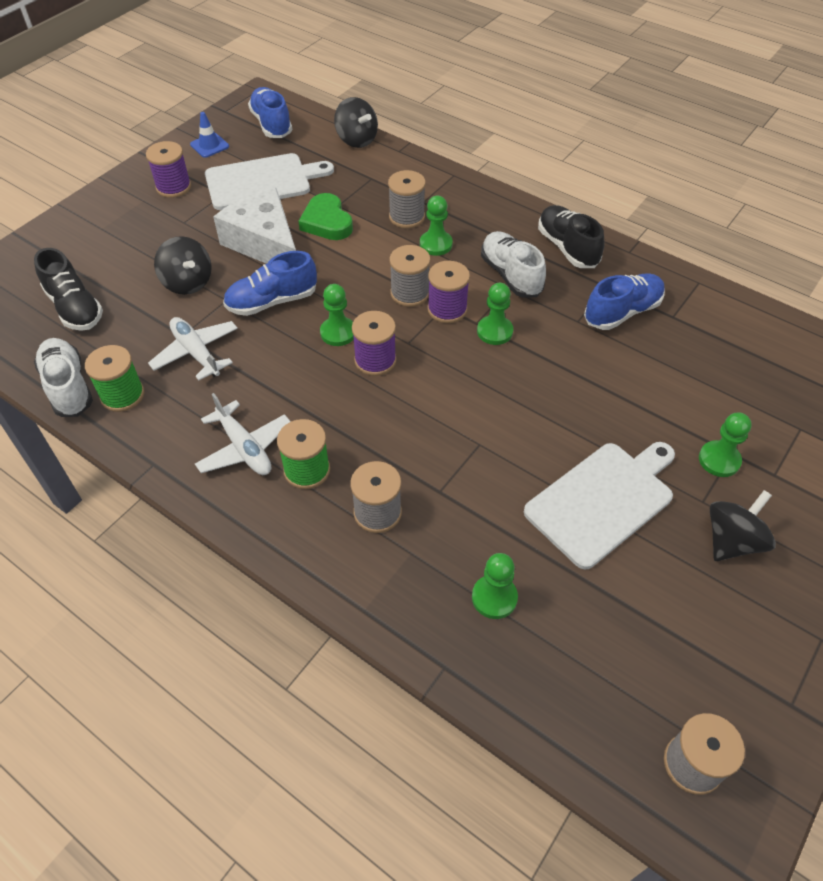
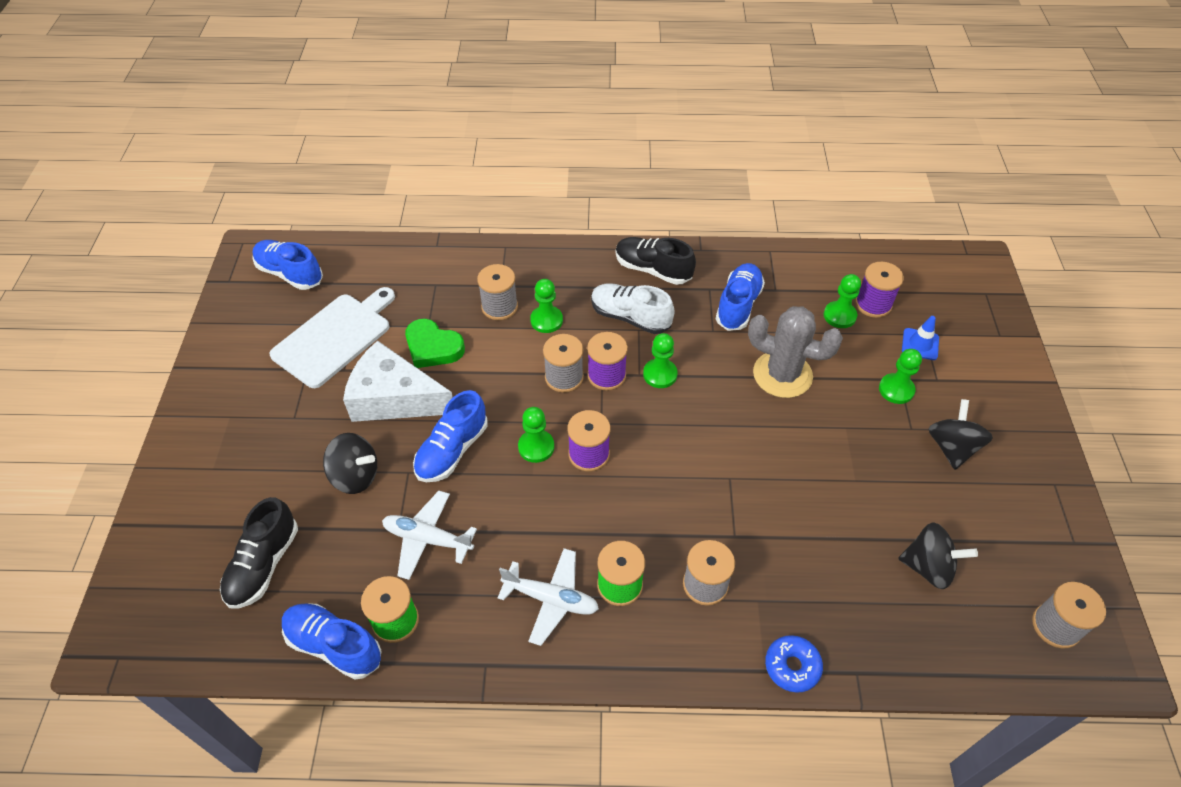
camera: 35 degrees left, 0 degrees up
black shoe [34,248,103,331] -> black shoe turned 90 degrees clockwise [220,497,298,608]
white shoe [34,338,93,417] -> blue shoe [282,604,382,679]
purple spool [146,141,191,198] -> purple spool moved to [855,262,904,318]
blue traffic cone [190,112,229,158] -> blue traffic cone moved to [902,316,939,360]
black spinning top [334,97,378,148] -> black spinning top moved to [898,522,978,589]
green pawn [472,553,518,619] -> green pawn moved to [824,274,861,328]
white cutting board [524,442,675,570] -> none
none -> grey cactus [748,306,843,398]
none -> blue donut [765,635,823,693]

